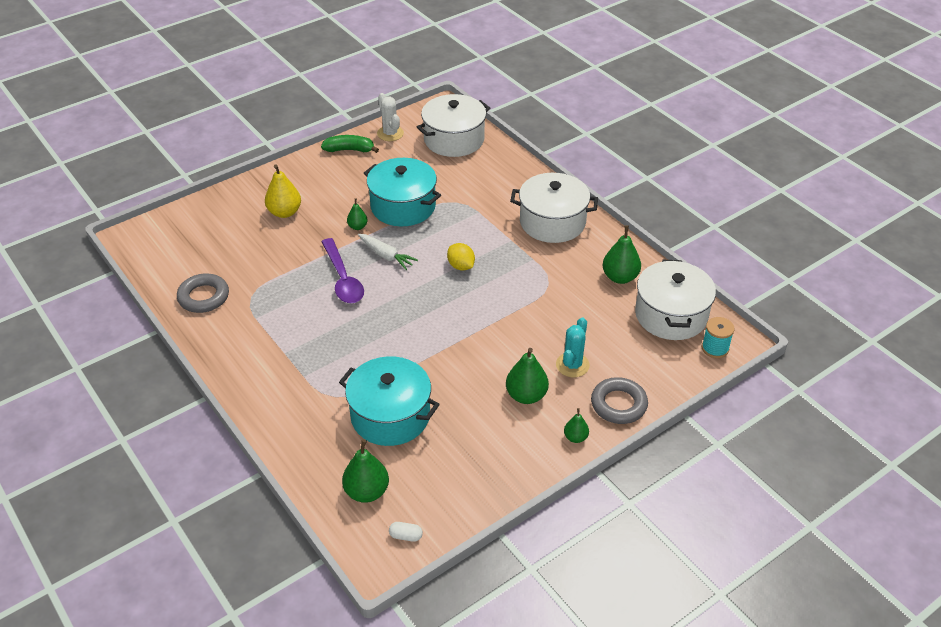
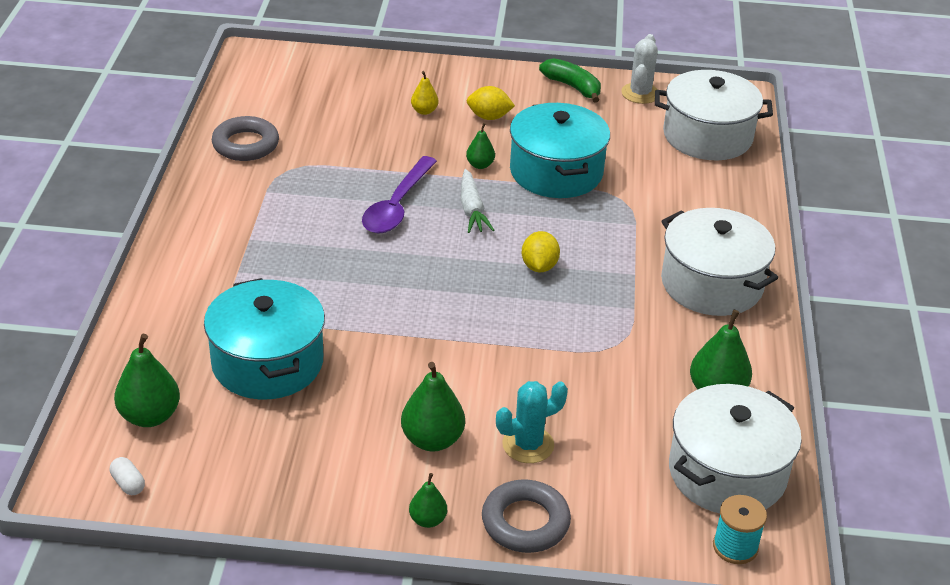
camera: 40 degrees right, 5 degrees down
yellow pear [265,164,301,218] -> yellow pear [411,71,438,115], size x0.57
none -> yellow lemon [466,86,515,120]

